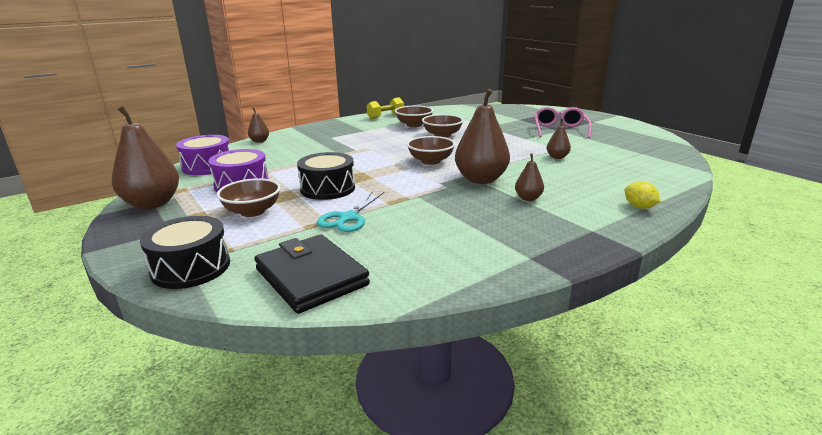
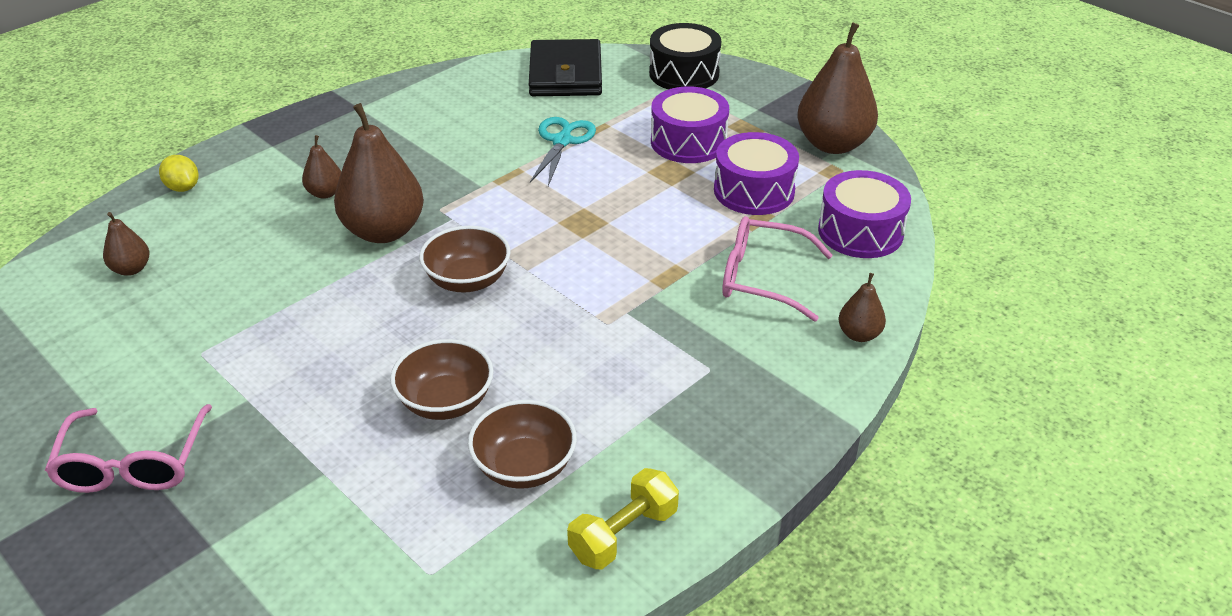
camera: 170 degrees right, 15 degrees up
brown bowl [217,178,281,217] -> purple drum [651,86,729,163]
black wallet [254,234,370,314] -> black wallet turned 45 degrees clockwise [529,39,602,96]
black drum [297,152,355,200] -> none
brown pear [547,119,571,159] -> brown pear moved to [103,212,150,276]
none -> pink glasses [722,216,833,322]

